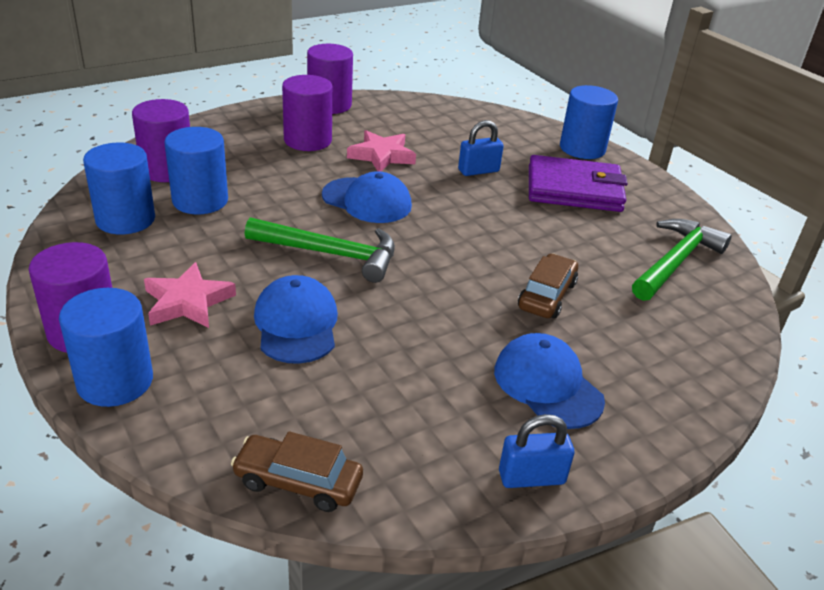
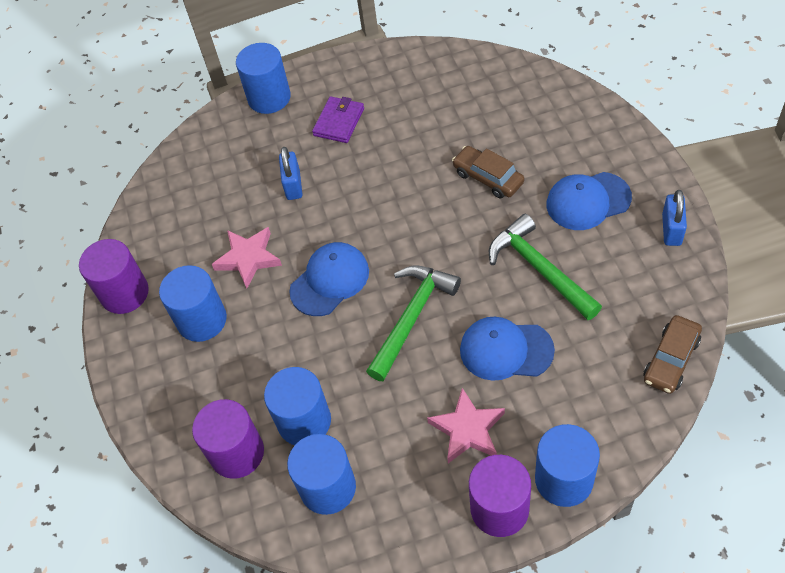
camera: 65 degrees left, 20 degrees up
purple cylinder [282,75,333,151] -> blue cylinder [159,265,227,342]
purple wallet [529,155,628,212] -> purple wallet [312,96,364,143], size x0.59
green hammer [632,219,732,301] -> green hammer moved to [489,214,602,320]

